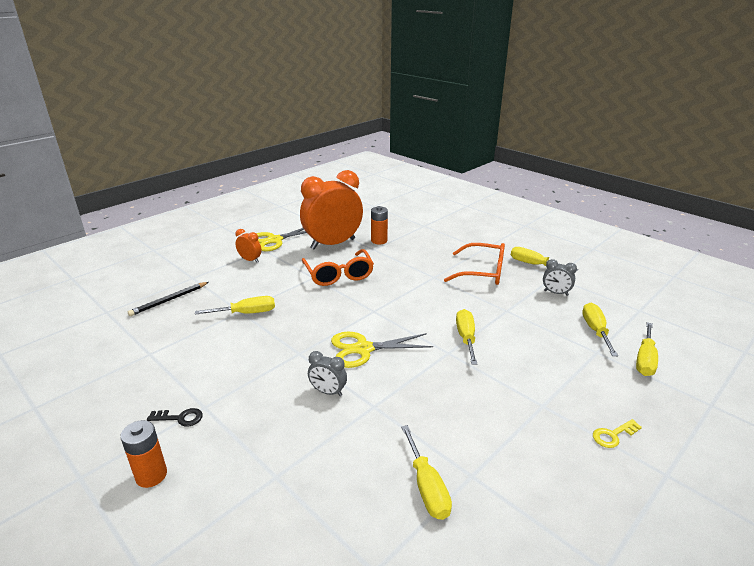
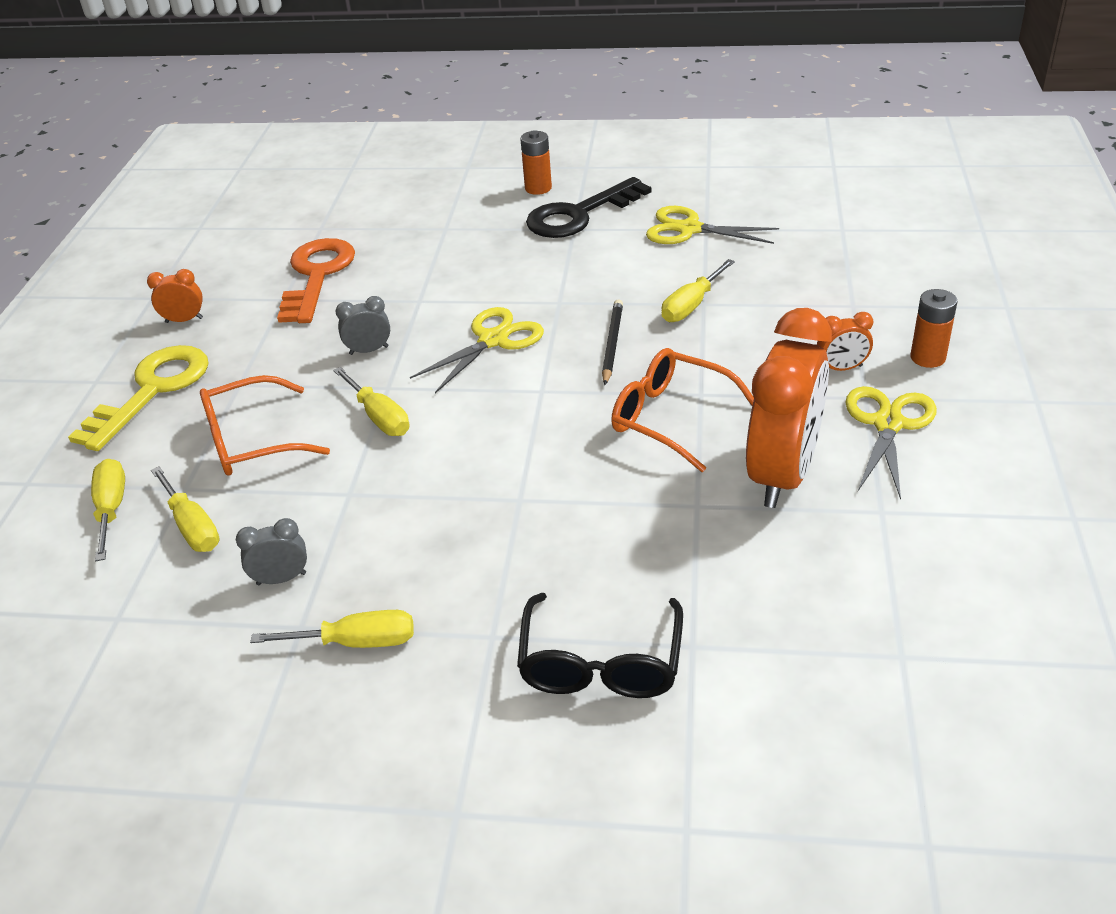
camera: 145 degrees right, 10 degrees up
black pencil [128,282,209,316] -> black pencil moved to [602,299,623,385]
black key [147,408,203,427] -> black key [526,177,652,238], size x2.48
grey clock [308,351,347,396] -> grey clock moved to [336,296,390,355]
orange battery [371,206,388,244] -> orange battery moved to [910,289,957,368]
yellow screwdriver [401,425,452,520] -> orange key [277,238,355,323]
orange glasses [444,243,505,285] -> orange glasses moved to [200,375,330,476]
yellow key [593,419,642,448] -> yellow key [68,345,209,451], size x2.48
none -> orange clock [147,269,203,323]
none -> black glasses [517,593,683,698]
none -> yellow scissors [646,206,779,244]

